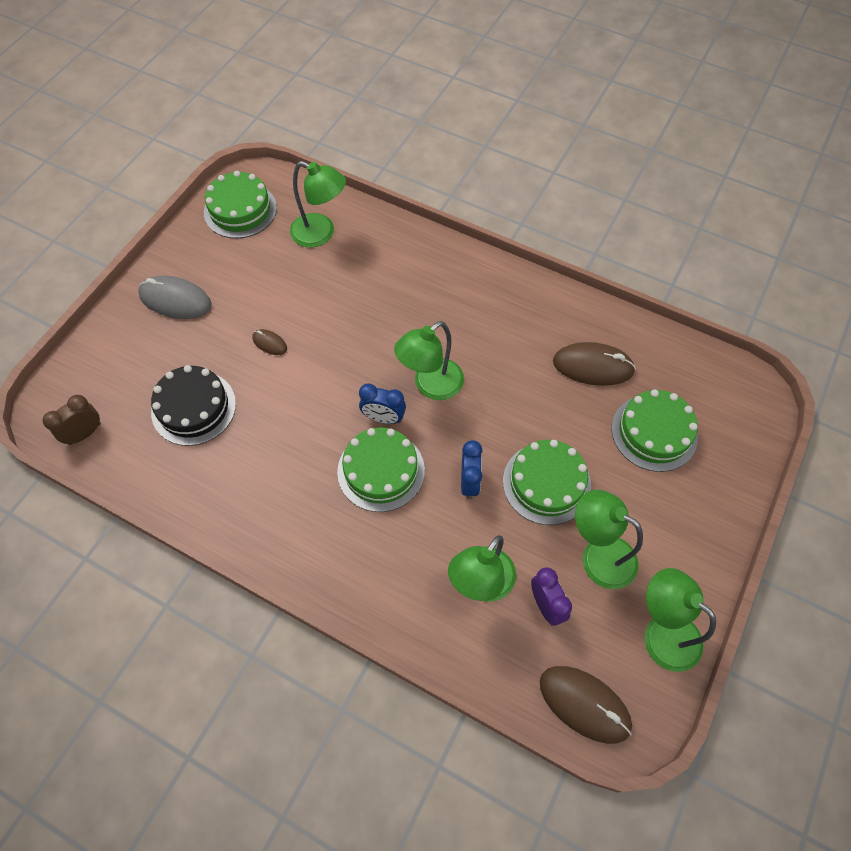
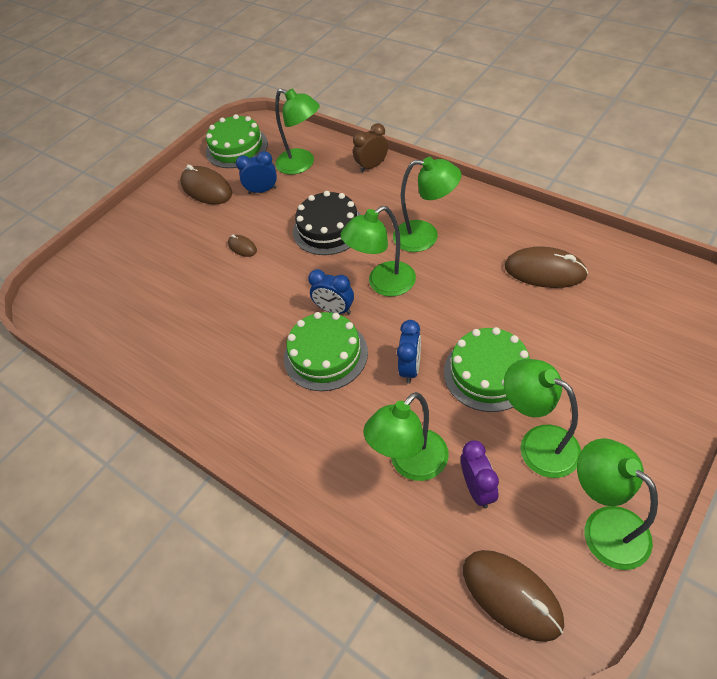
camera: 15 degrees right, 10 degrees down
brown clock [42,395,101,445] -> brown clock moved to [353,123,388,172]
grey mouse [138,276,212,319] -> none
black cake [151,365,236,446] -> black cake moved to [293,191,361,255]
green cake [612,389,698,472] -> none
none -> brown mouse [180,165,232,204]
none -> blue clock [236,151,277,194]
none -> green lamp [393,157,462,252]

